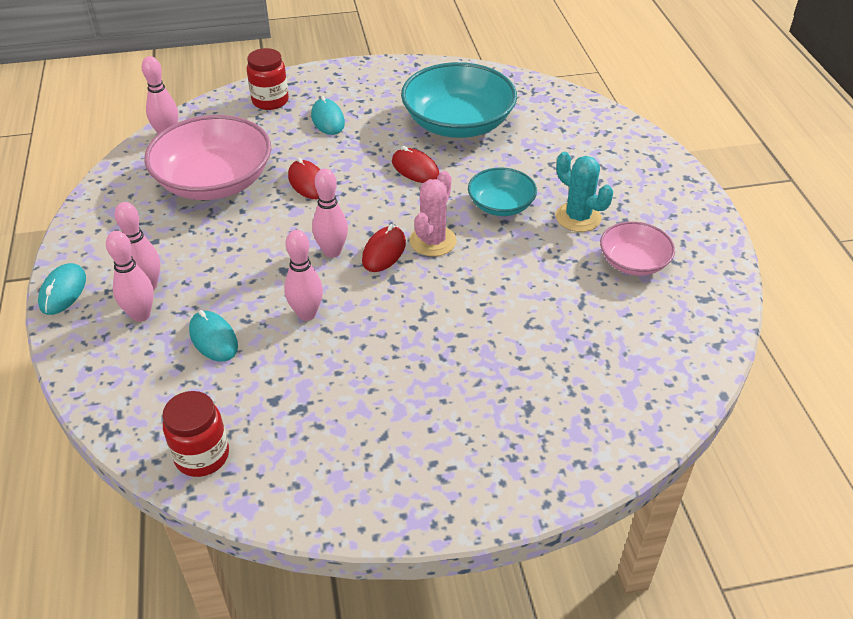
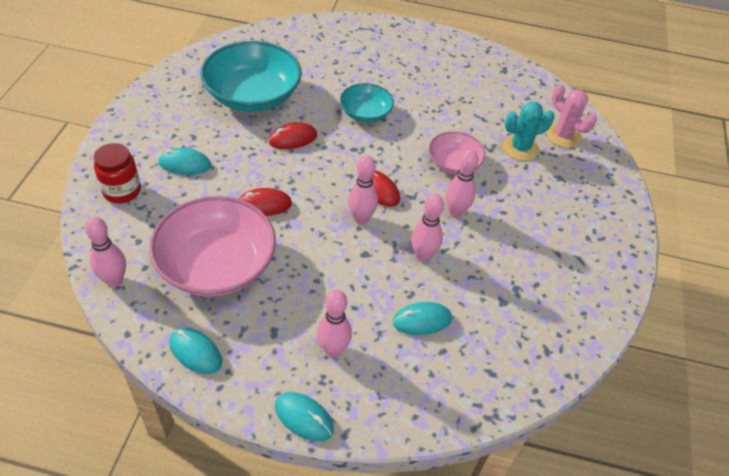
camera: 70 degrees left, 5 degrees up
pink bowling pin [106,231,154,322] -> pink bowling pin moved to [446,149,478,217]
red jar [162,391,229,477] -> none
pink cactus [410,171,456,256] -> pink cactus moved to [546,84,597,148]
turquoise cactus [556,152,613,232] -> turquoise cactus moved to [503,101,555,161]
pink bowl [600,221,675,276] -> pink bowl moved to [429,131,485,175]
none -> turquoise mouse [169,328,222,374]

